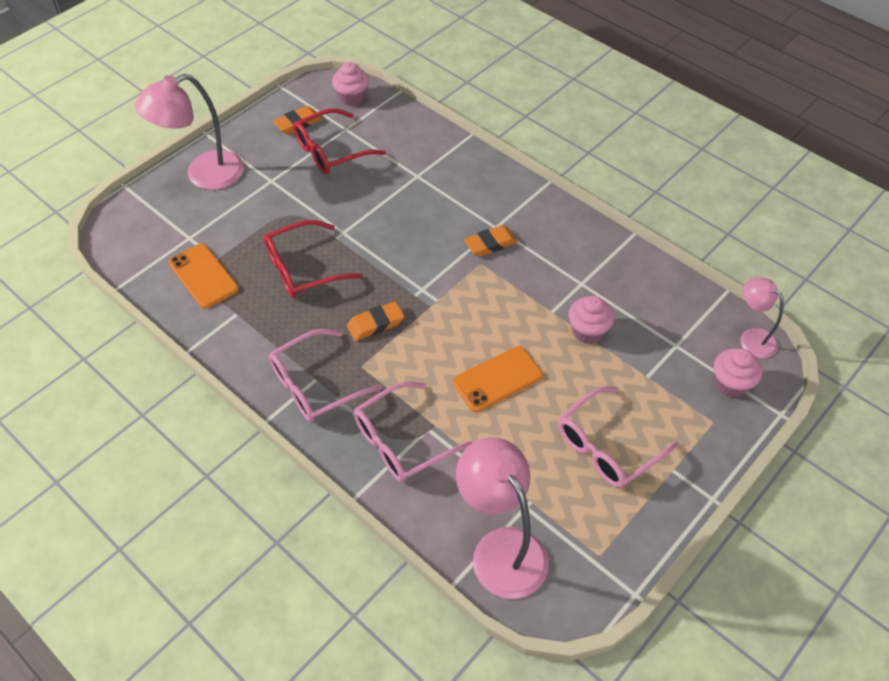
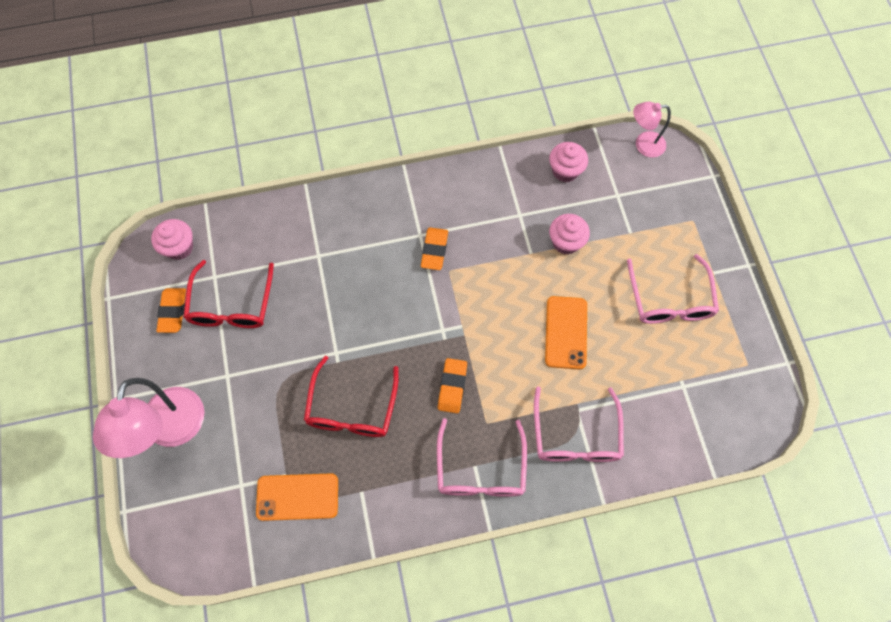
camera: 55 degrees left, 15 degrees up
pink lamp [456,437,549,599] -> none
pink cupcake [714,349,762,397] -> pink cupcake moved to [549,142,588,182]

